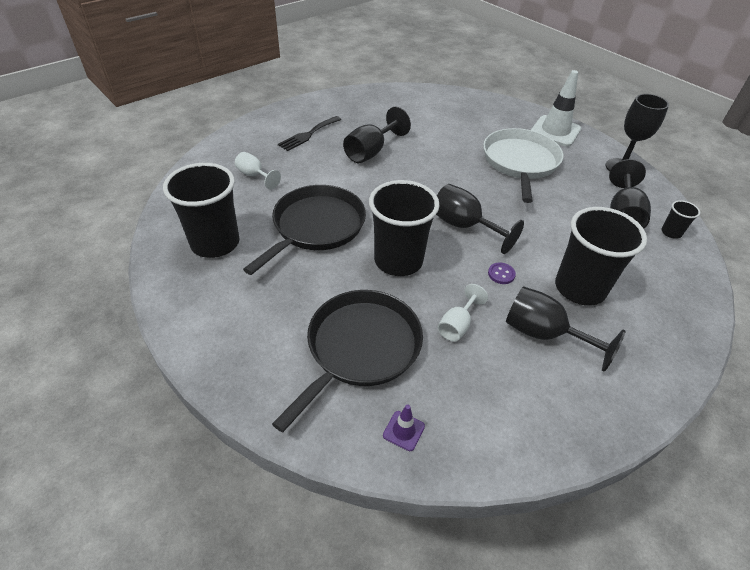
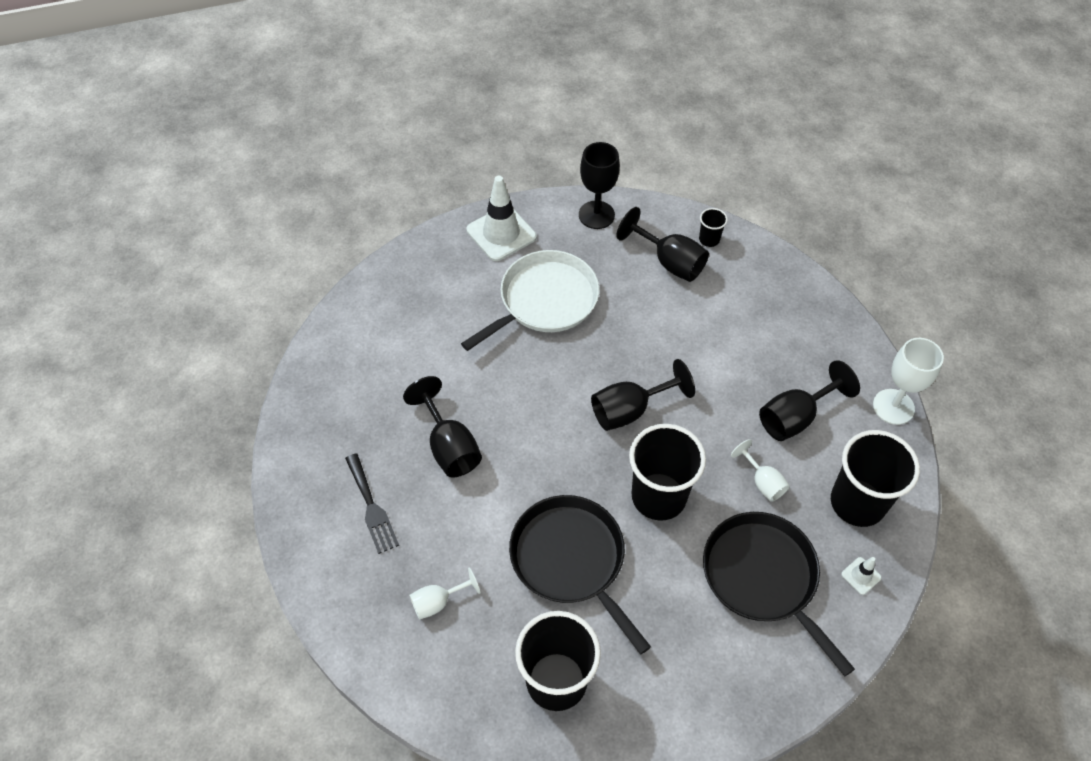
camera: 65 degrees left, 10 degrees up
purple traffic cone [383,404,425,451] -> white traffic cone [841,557,882,595]
white pan [483,128,563,203] -> white pan turned 105 degrees clockwise [461,250,599,351]
purple button [488,262,516,284] -> none
black cup [555,207,647,306] -> black cup moved to [831,430,920,527]
none -> white goblet [873,338,944,425]

